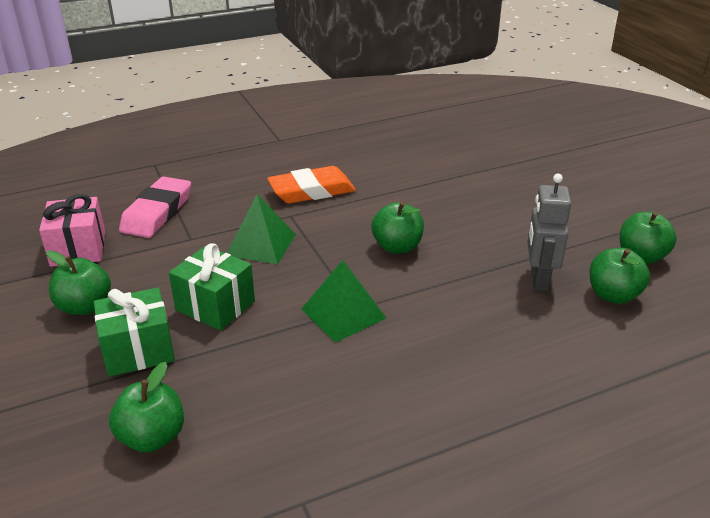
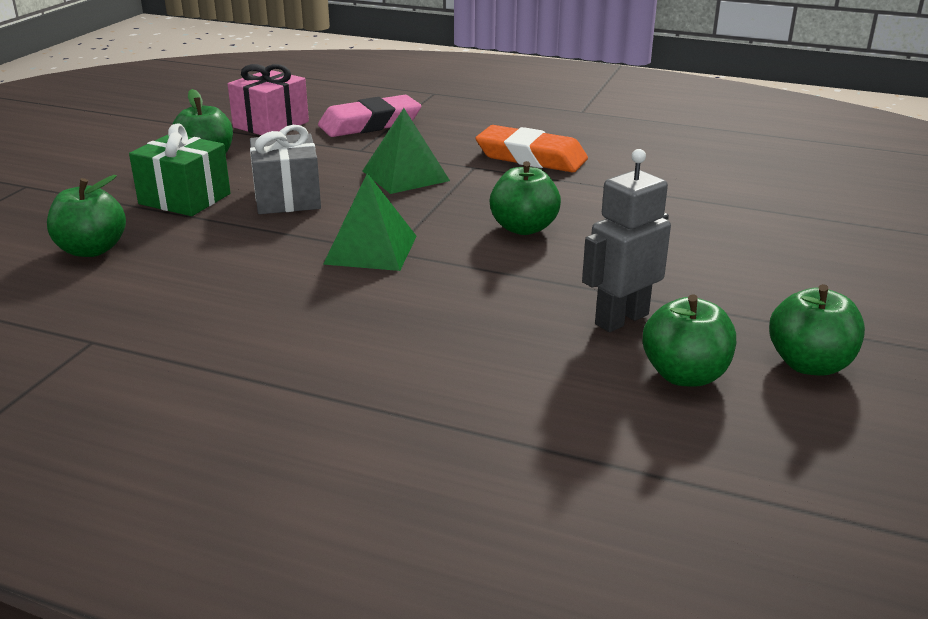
camera: 45 degrees right, 5 degrees down
green gift [169,243,255,331] -> grey gift [250,125,321,214]

